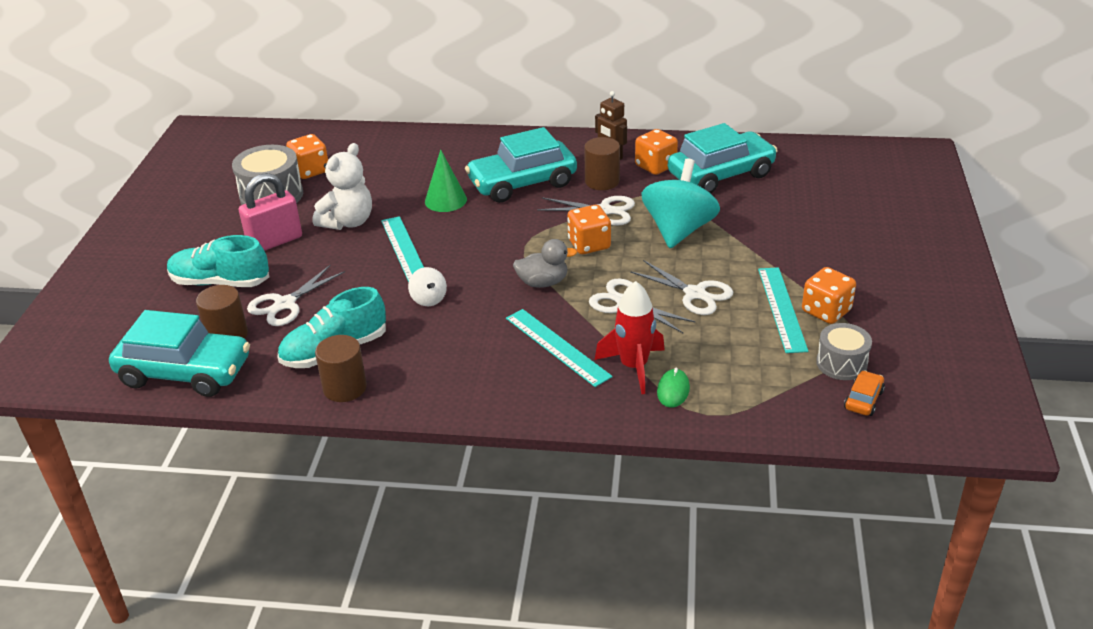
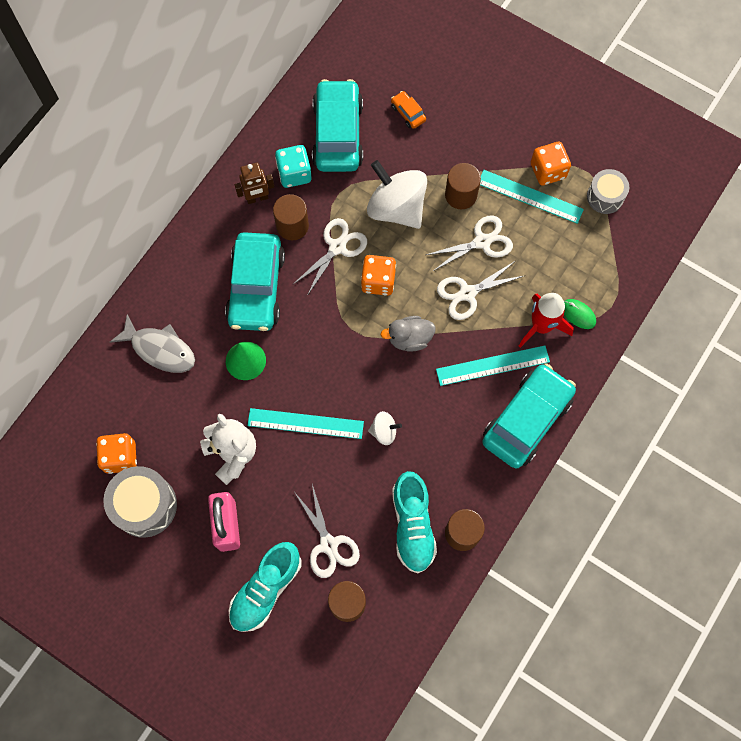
camera: 65 degrees left, 35 degrees up
turquoise car [109,310,250,397] -> turquoise car moved to [482,363,576,469]
grey duck [513,239,577,288] -> grey duck turned 120 degrees counterclockwise [381,316,436,352]
orange dice [635,129,678,175] -> turquoise dice [275,145,312,188]
turquoise spinning top [641,158,720,248] -> white spinning top [367,160,427,229]
orange car [844,370,885,416] -> orange car moved to [391,91,426,129]
none -> grey fish [110,314,195,373]
none -> brown cylinder [445,163,481,209]

